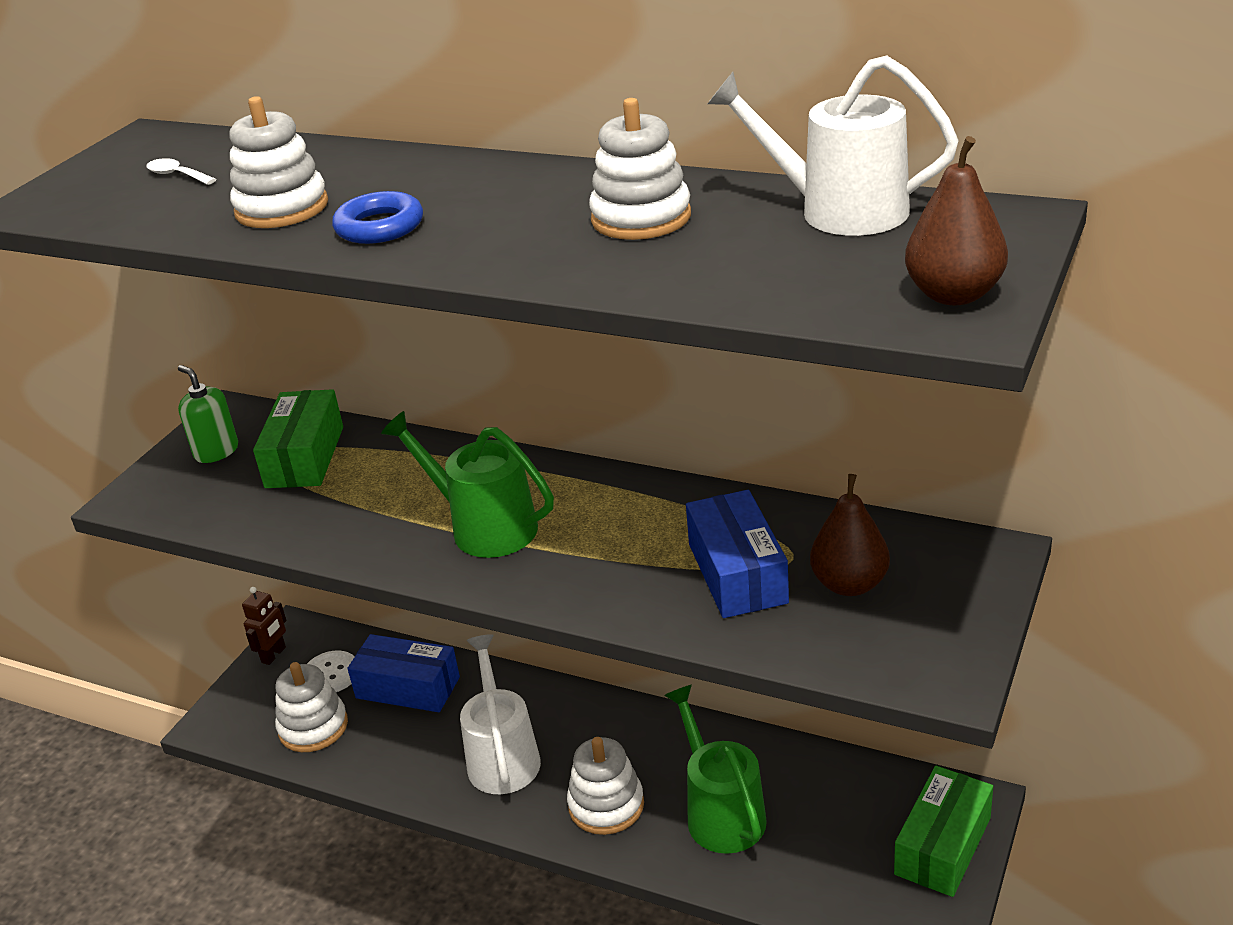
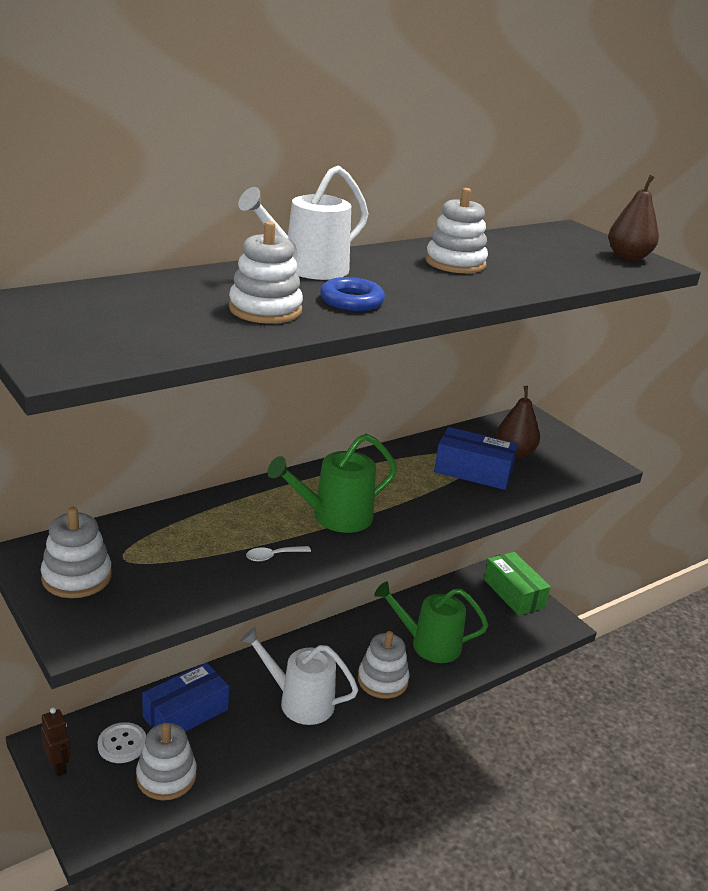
camera: 65 degrees left, 5 degrees down
white spoon [146,158,216,185] -> white spoon moved to [246,546,311,561]
green soap dispenser [178,365,238,463] -> white stacking toy [41,507,112,598]
green box [253,389,343,488] -> none
white watering can [708,55,959,236] -> white watering can moved to [238,166,369,280]

